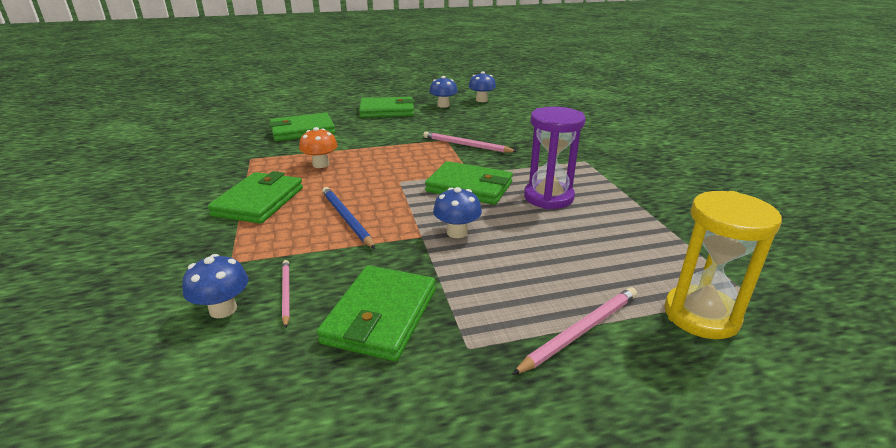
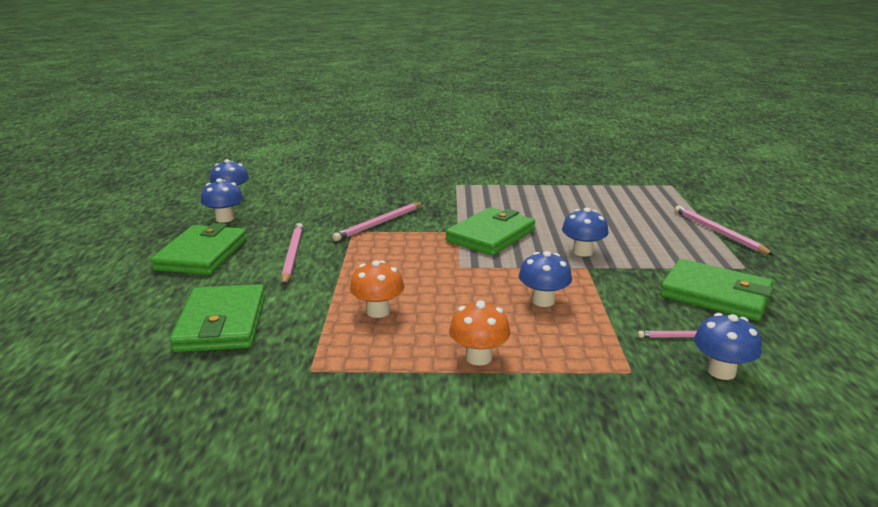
camera: 75 degrees left, 5 degrees down
green wallet [208,171,303,224] -> orange mushroom [449,300,510,366]
blue pencil [322,187,375,249] -> blue mushroom [519,251,572,307]
purple hourglass [524,107,586,209] -> none
yellow hourglass [664,191,782,339] -> none
none -> pink pencil [281,223,303,285]

